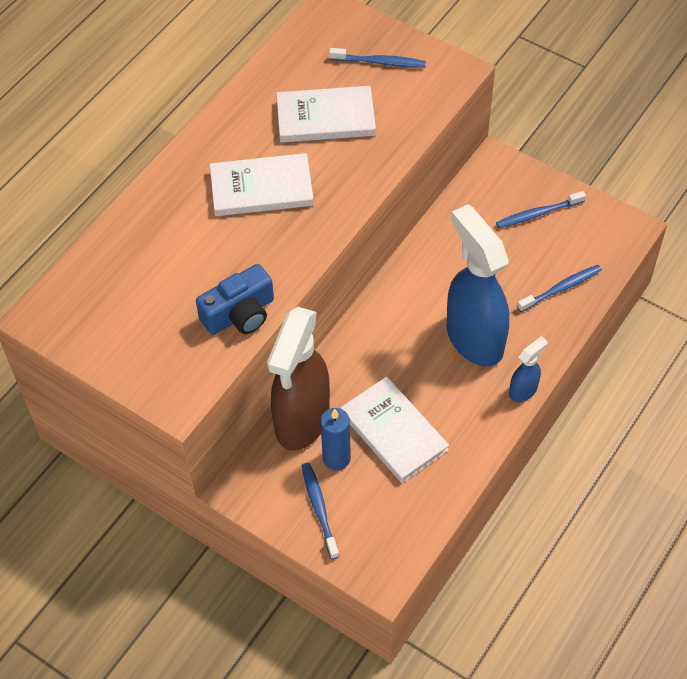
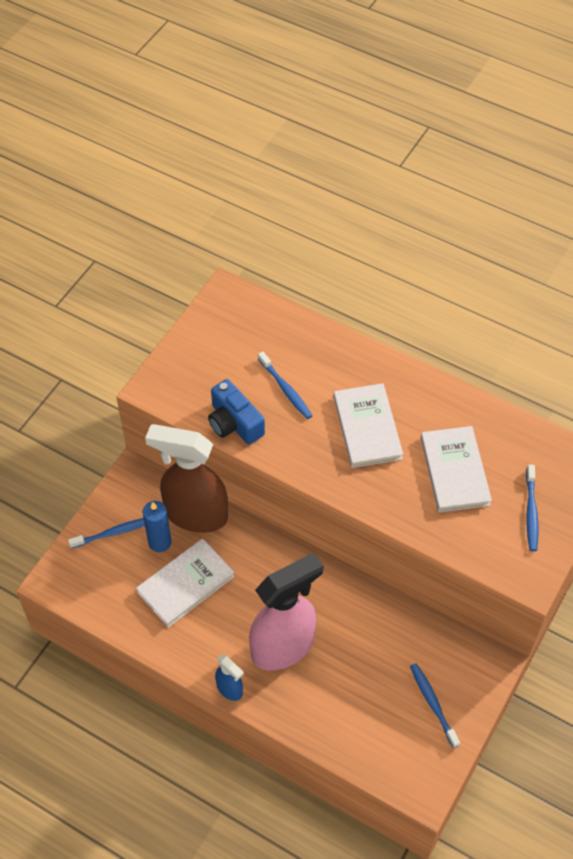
camera: 85 degrees right, 0 degrees up
blue spray bottle [447,204,509,367] -> pink spray bottle [249,552,323,671]
blue toothbrush [517,265,602,312] -> blue toothbrush moved to [258,351,313,419]

